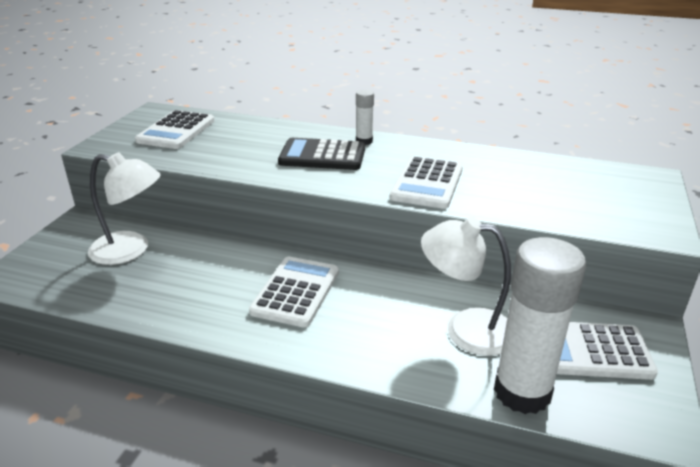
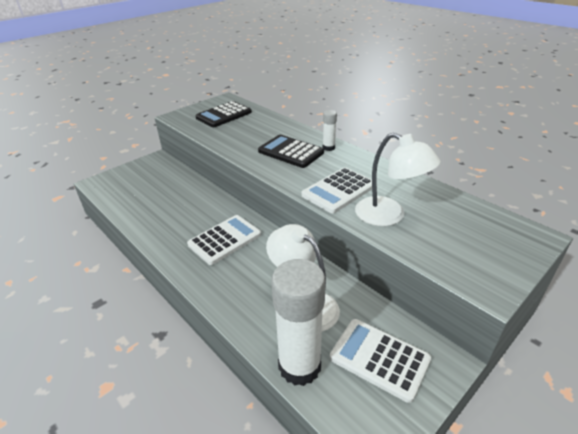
camera: 30 degrees right, 5 degrees up
white lamp [88,152,161,265] -> white lamp moved to [355,132,441,226]
white calculator [135,110,215,149] -> black calculator [195,101,252,127]

